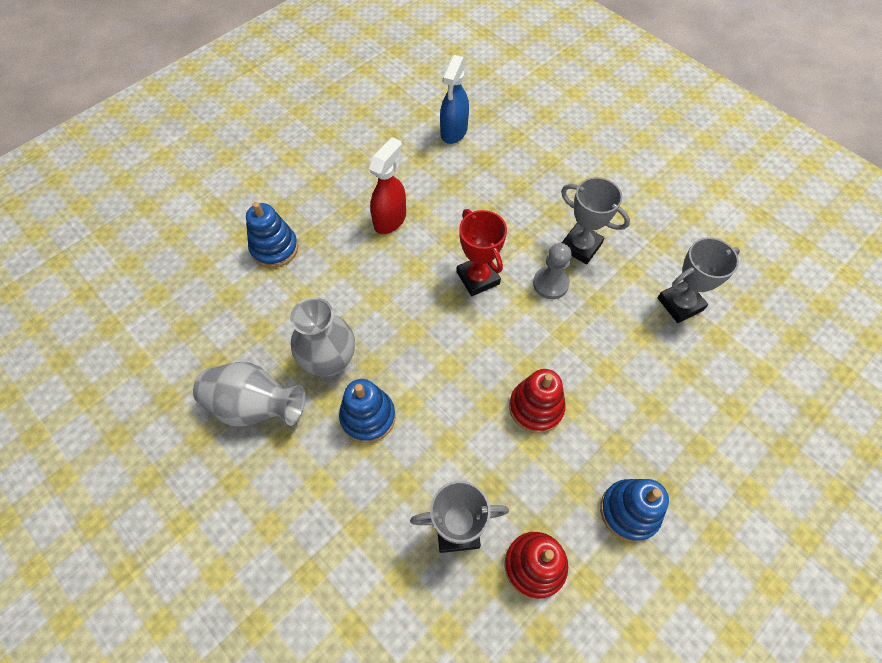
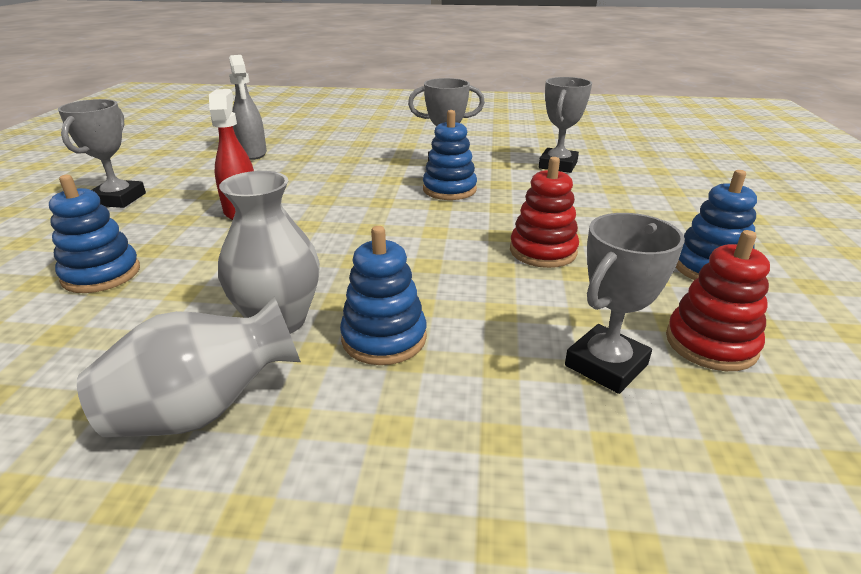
camera: 40 degrees left, 30 degrees down
blue spray bottle [440,55,469,144] -> grey spray bottle [229,55,267,160]
red trophy [457,209,507,296] -> none
grey pawn [533,243,572,299] -> blue stacking toy [423,110,477,200]
none -> grey trophy [58,99,146,208]

